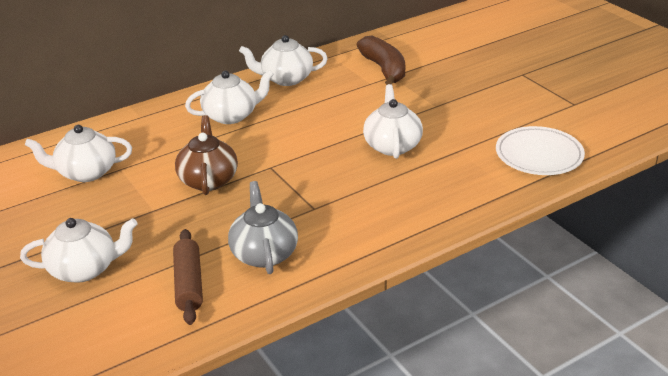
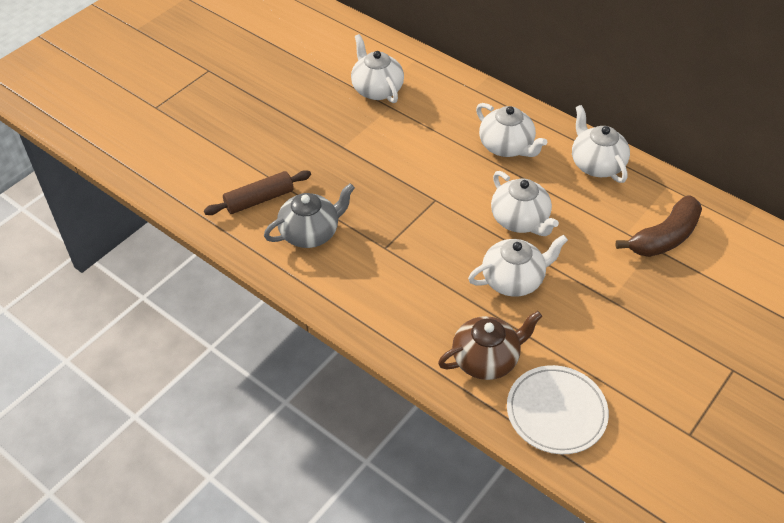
camera: 70 degrees right, 15 degrees up
white teapot [20,218,138,283] -> white teapot moved to [491,171,559,236]
brown teapot [175,115,238,195] -> brown teapot moved to [438,311,542,380]

